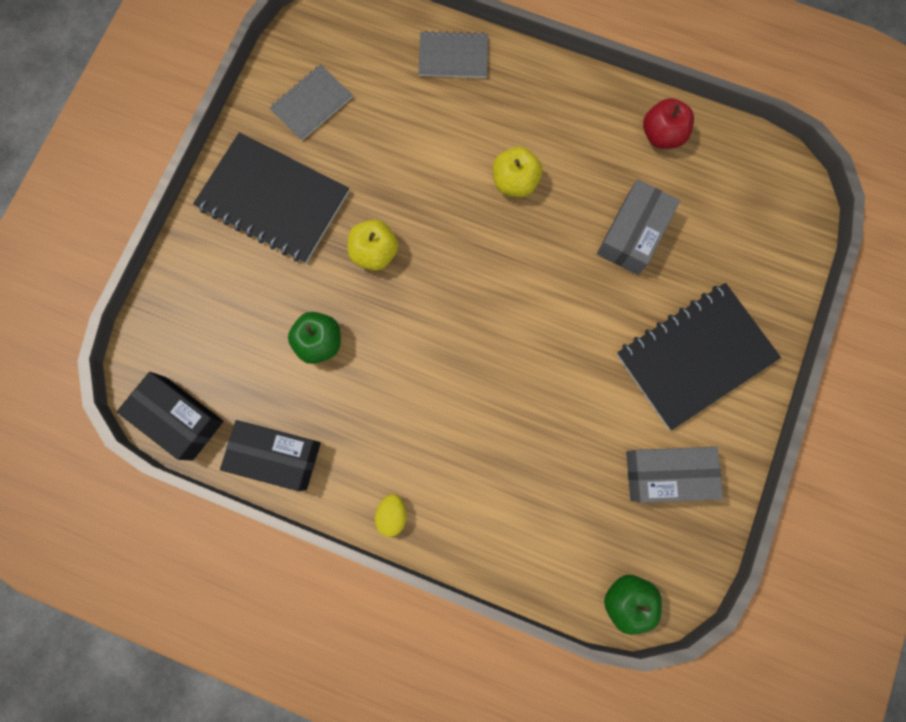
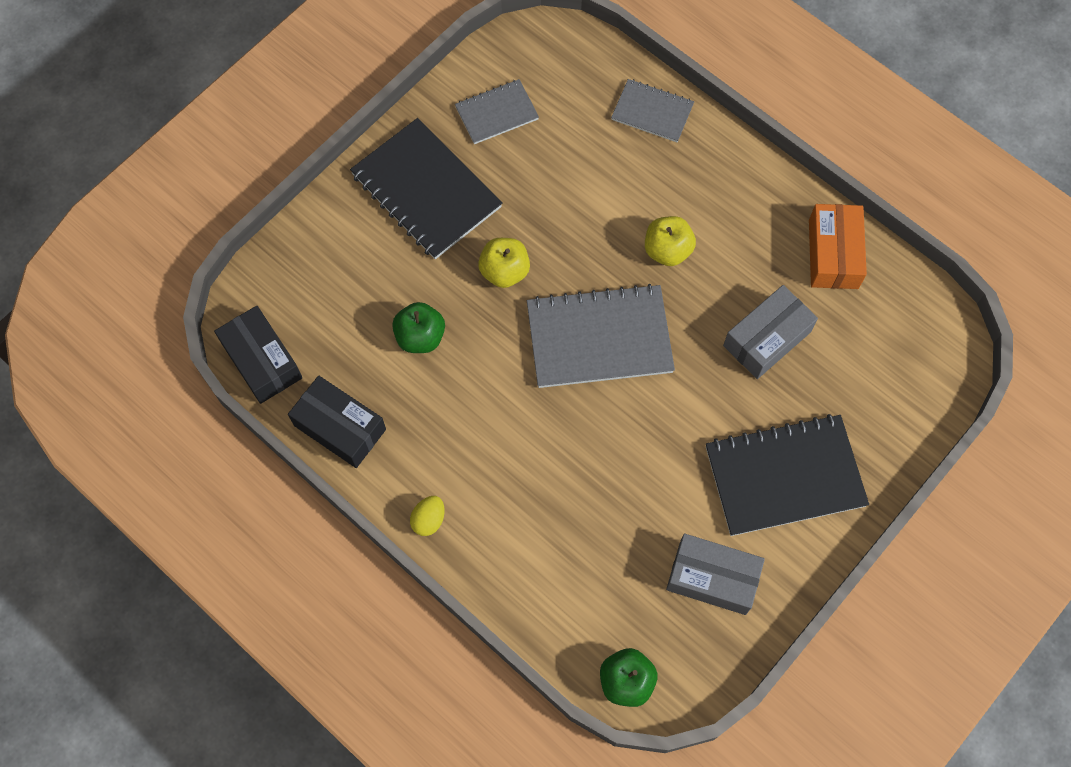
camera: 20 degrees right, 10 degrees down
red apple [643,98,694,149] -> orange box [809,204,867,289]
none -> grey notebook [527,284,675,388]

